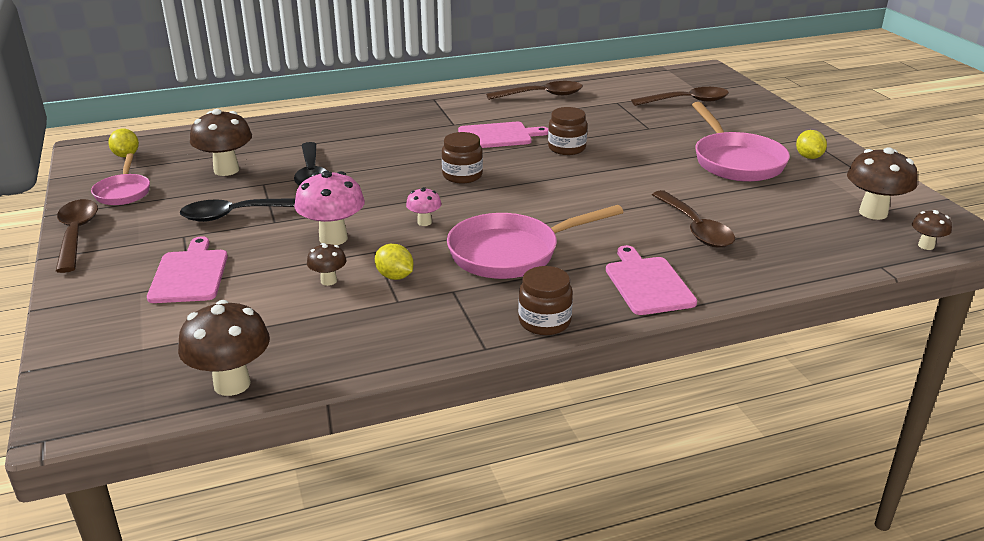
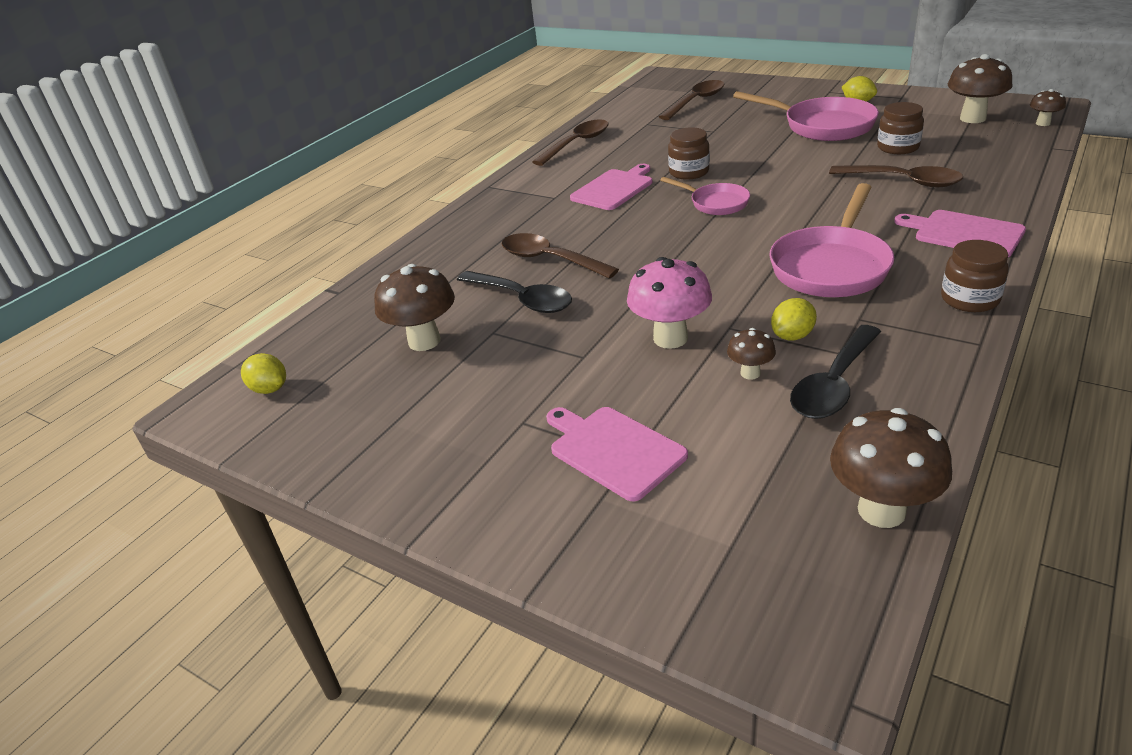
camera: 35 degrees left, 5 degrees up
brown spoon [56,199,98,273] -> brown spoon moved to [501,233,619,279]
pink pan [91,153,150,205] -> pink pan moved to [660,177,750,215]
black spoon [179,199,295,222] -> black spoon moved to [790,325,881,419]
yellow lemon [375,244,413,280] -> yellow lemon turned 45 degrees counterclockwise [771,298,817,340]
pink mushroom [406,187,441,226] -> none
brown jar [442,132,483,183] -> brown jar moved to [877,102,924,154]

